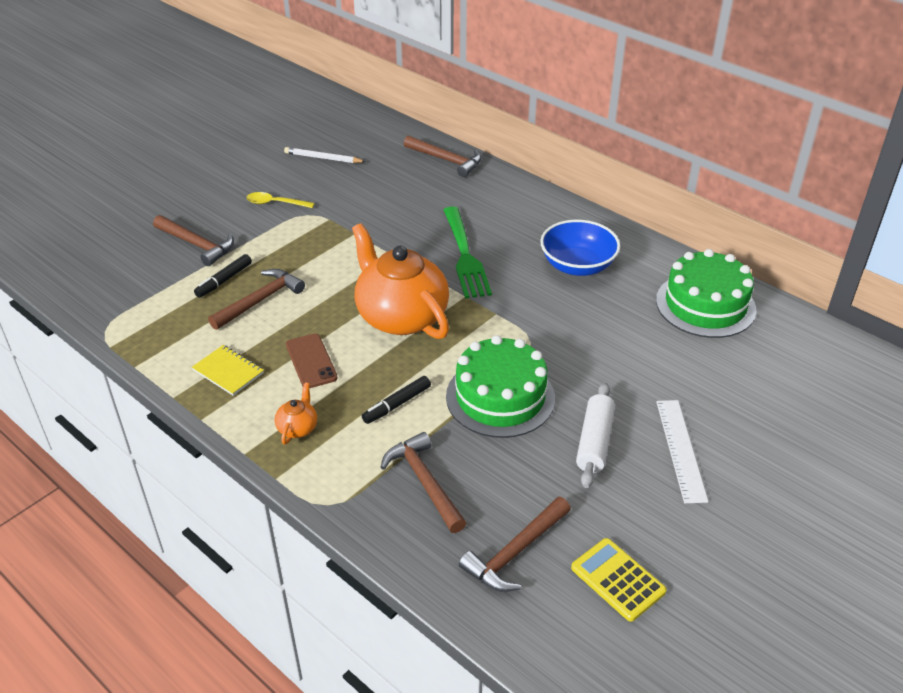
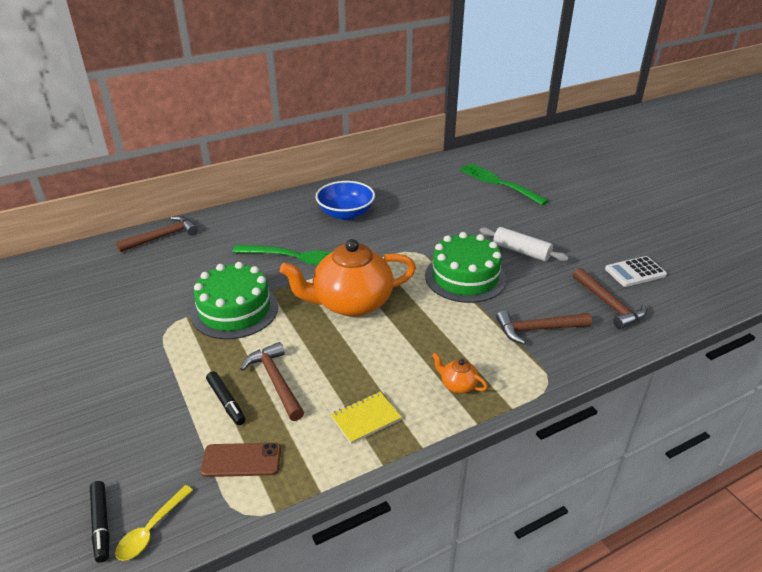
camera: 70 degrees left, 5 degrees down
brown hammer [153,215,234,266] -> none
yellow spoon [247,192,314,208] -> yellow spoon moved to [115,485,193,561]
white pencil [284,147,366,163] -> none
brown phone [286,334,338,388] -> brown phone moved to [201,443,281,477]
black marker [362,376,431,424] -> black marker moved to [90,481,110,563]
yellow calculator [571,538,667,622] -> white calculator [605,256,667,287]
green cake [656,249,756,338] -> green cake moved to [191,262,278,339]
white ruler [656,400,708,503] -> none
none -> green fork [459,163,549,205]

